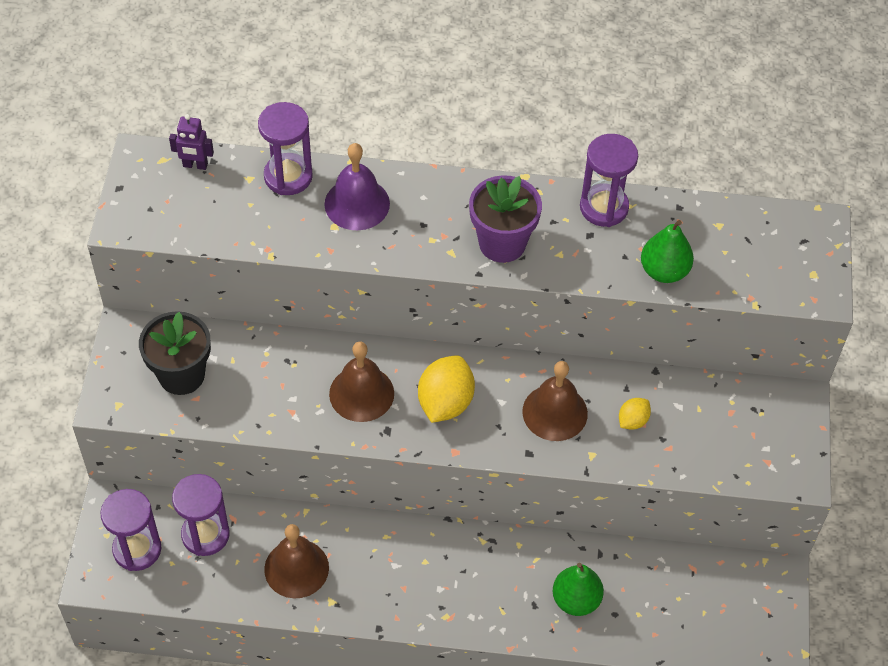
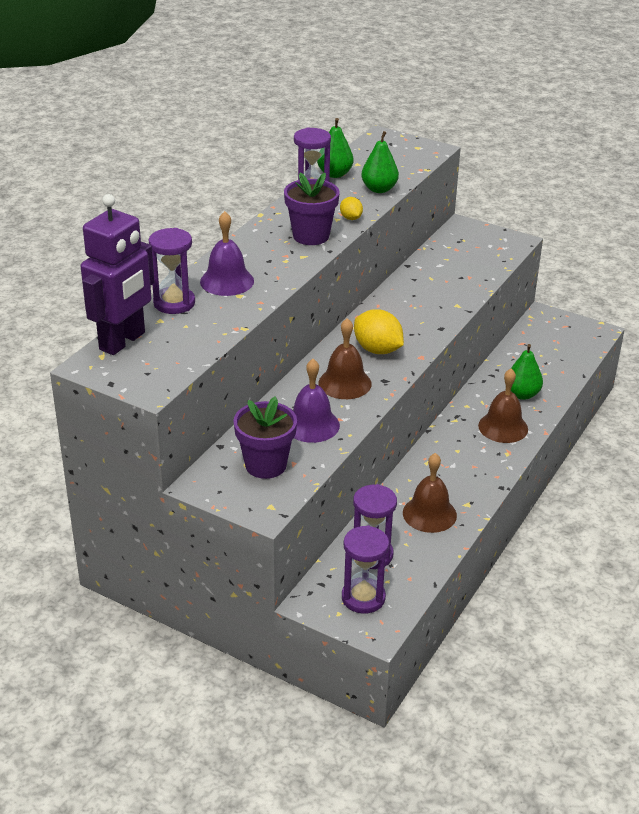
camera: 65 degrees left, 20 degrees down
black flower pot [139,311,211,395] -> purple flower pot [233,396,297,479]
purple robot [169,114,214,170] -> purple robot [81,194,154,355], size x2.34
brown bell [522,361,588,441] -> brown bell moved to [478,369,528,443]
yellow lemon [619,398,651,430] -> yellow lemon moved to [340,197,363,220]
none -> purple bell [293,359,340,443]
none -> green pear [317,118,354,178]

